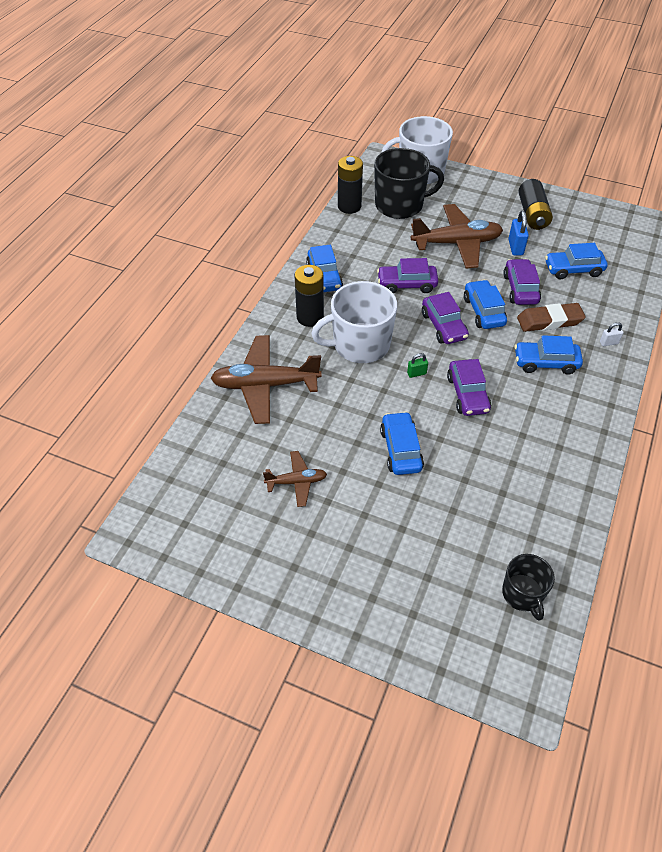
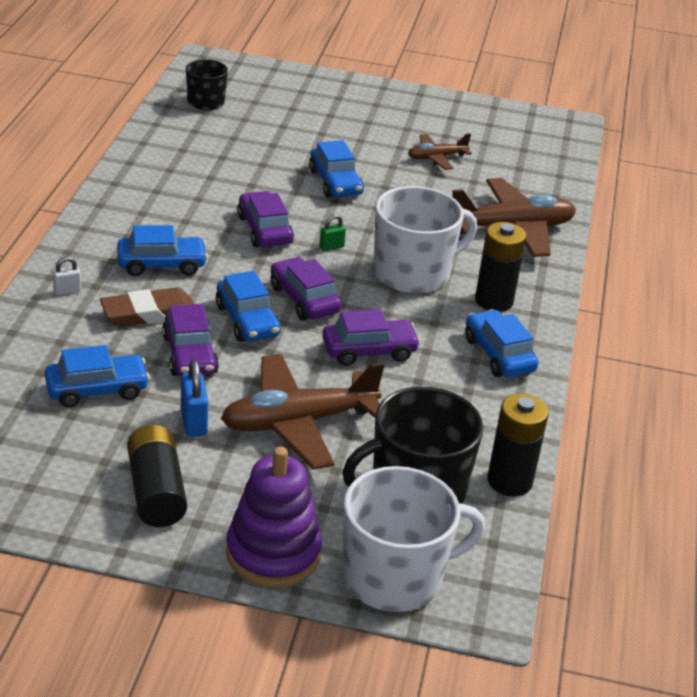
camera: 165 degrees right, 15 degrees down
none -> purple stacking toy [226,447,322,587]

